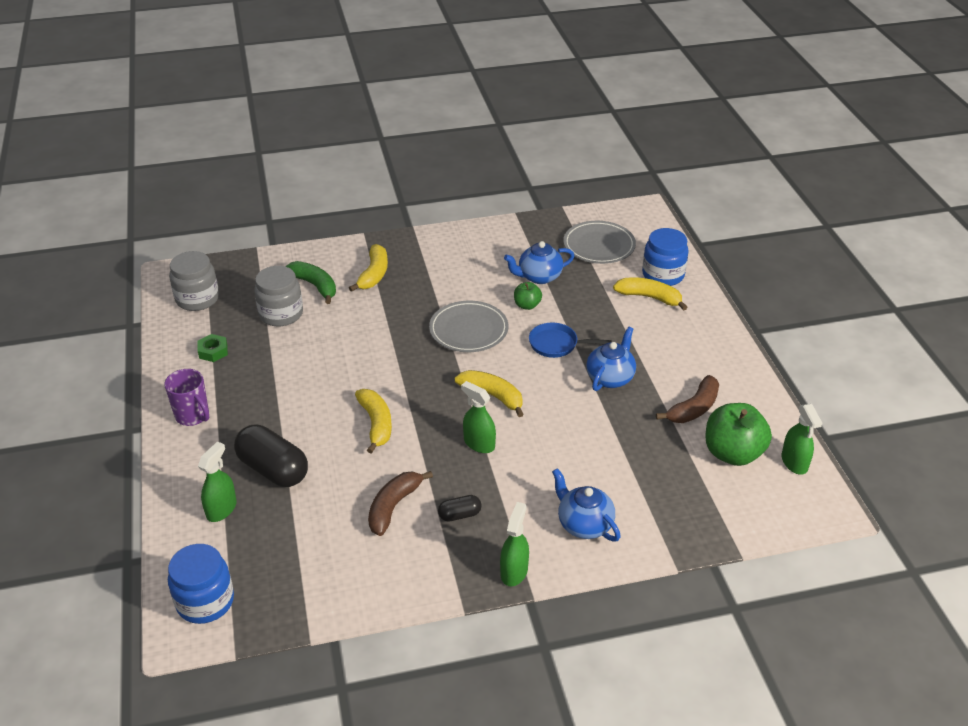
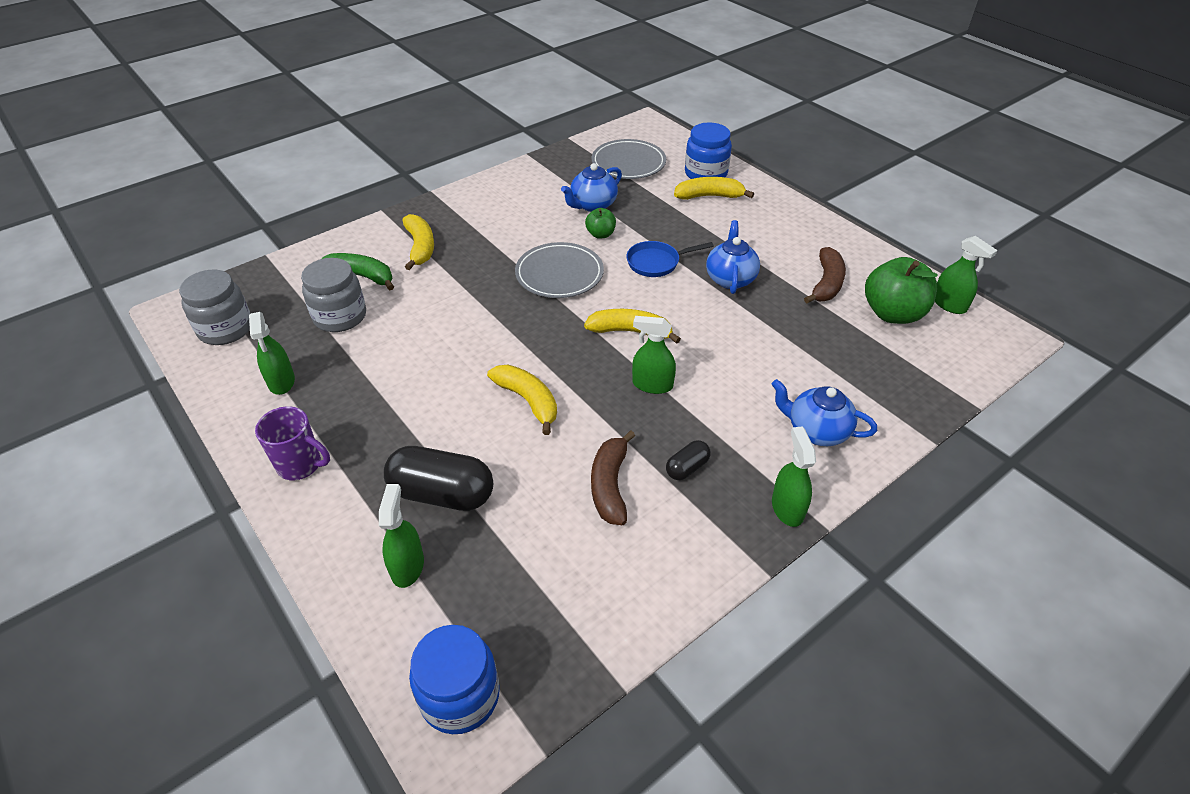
camera: 25 degrees left, 5 degrees up
green nut [198,334,228,362] -> green spray bottle [249,312,295,395]

